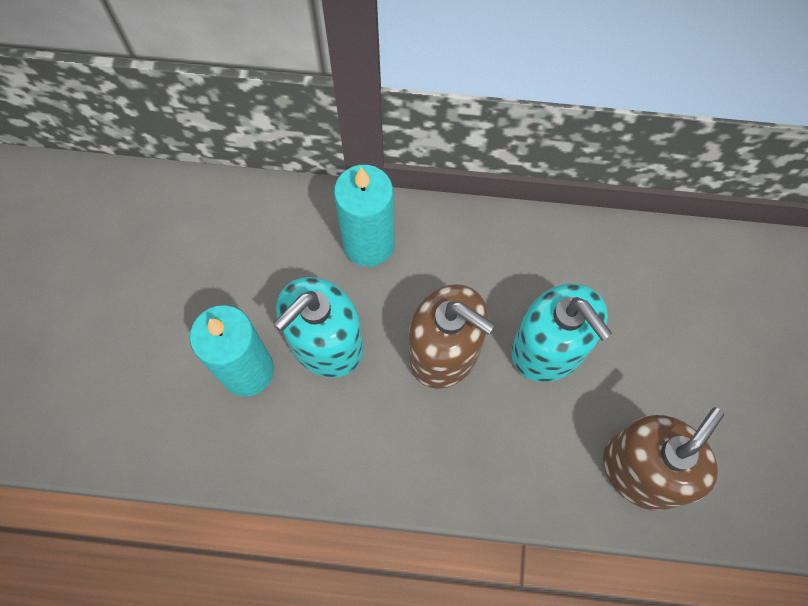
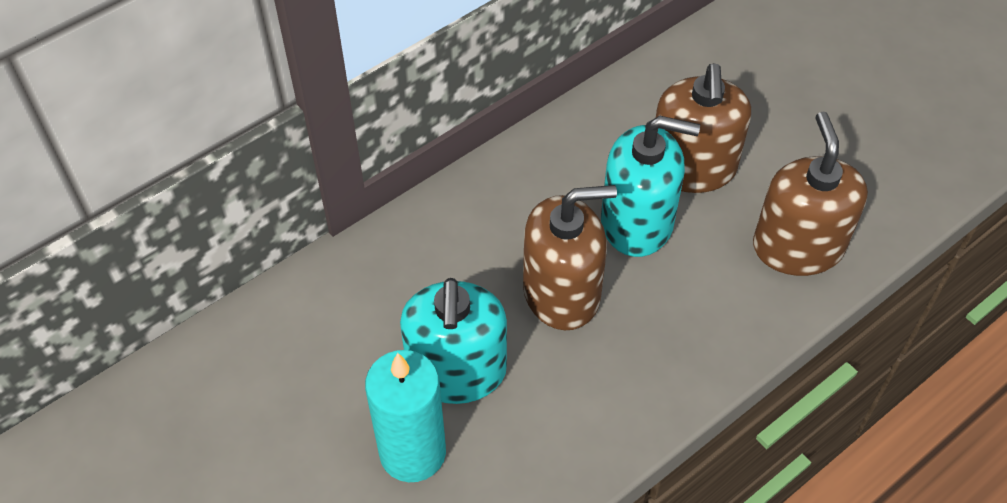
camera: 45 degrees left, 15 degrees down
turquoise candle [334,165,394,267] -> none
none -> brown soap dispenser [656,64,751,193]

